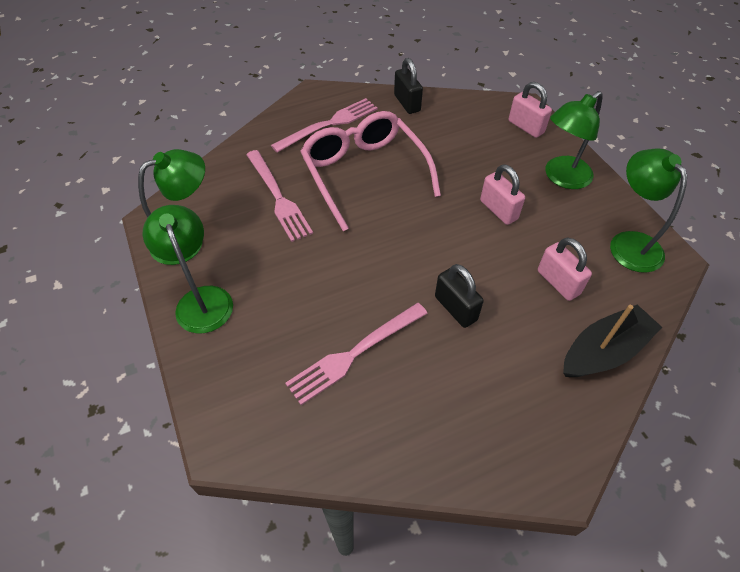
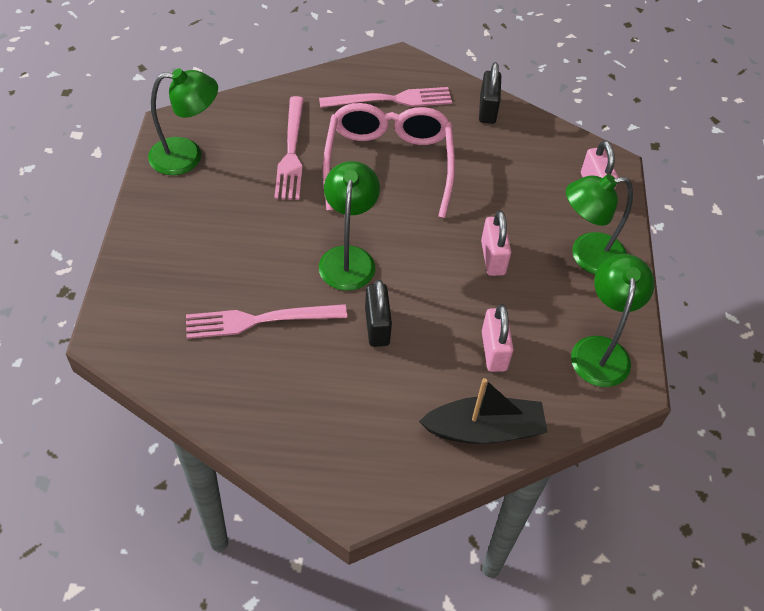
camera: 25 degrees right, 0 degrees up
green lamp [143,205,233,333] -> green lamp moved to [319,161,380,291]

